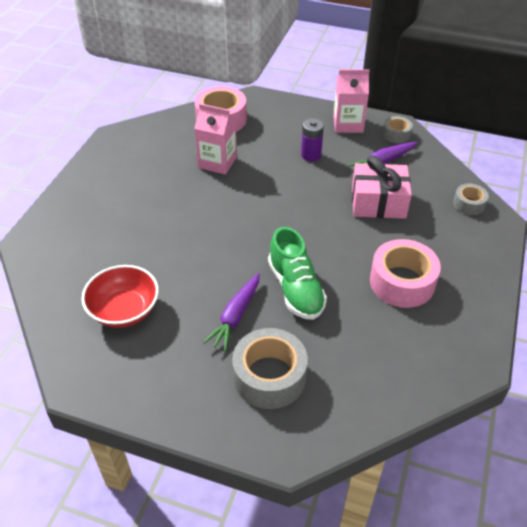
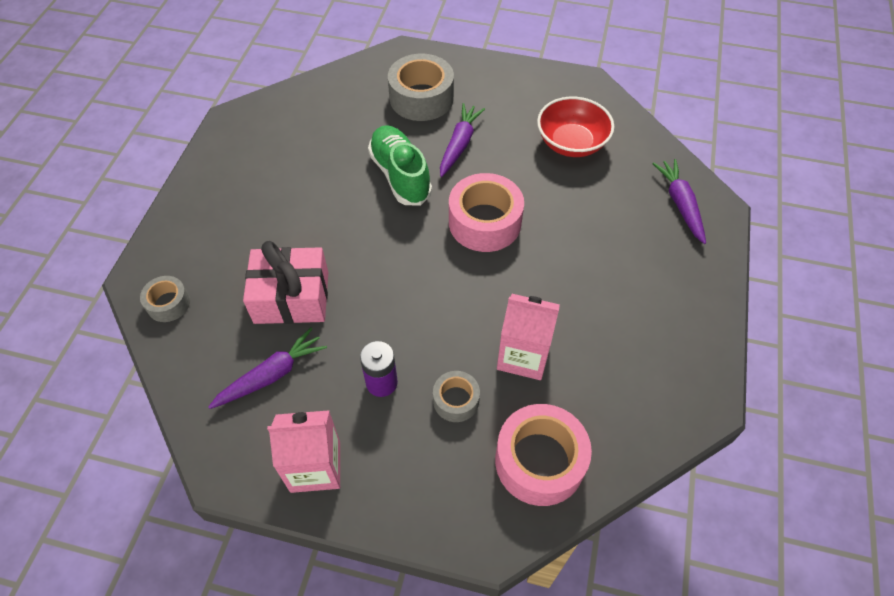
camera: 175 degrees right, 10 degrees up
pink tape [370,239,441,308] -> pink tape moved to [449,173,524,252]
grey tape [382,116,413,143] -> grey tape moved to [433,371,480,422]
none -> purple carrot [652,159,706,244]

